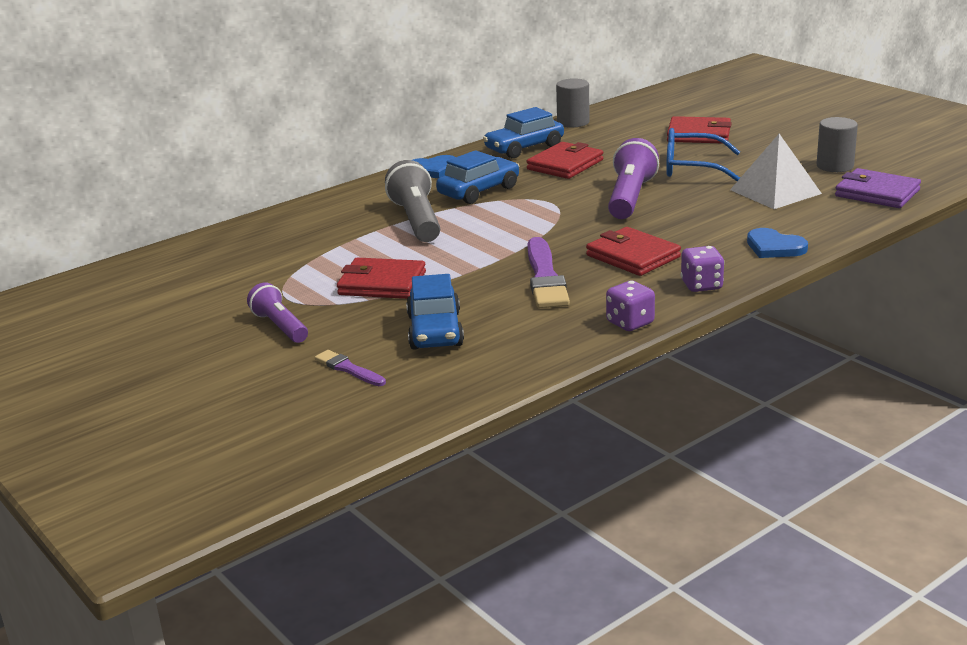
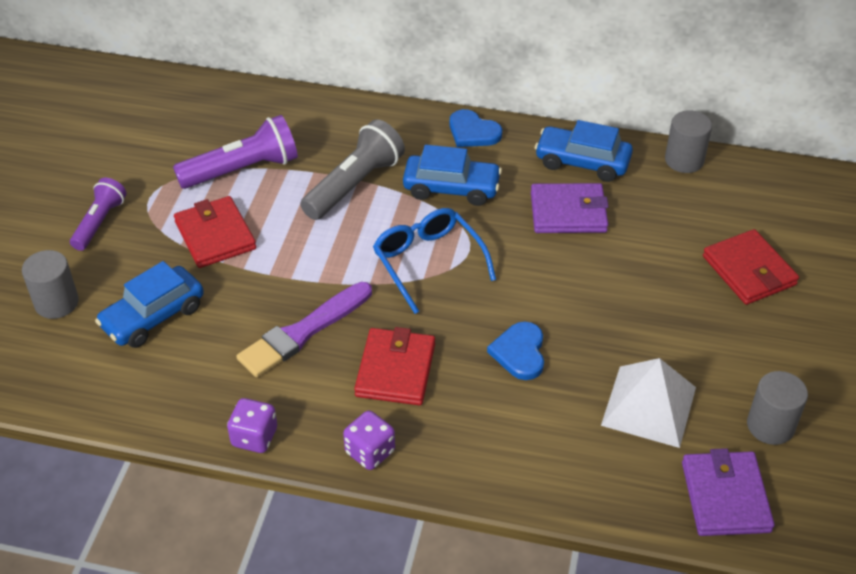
camera: 50 degrees right, 20 degrees up
purple brush [315,350,386,386] -> grey cylinder [22,250,79,319]
red wallet [526,142,603,179] -> purple wallet [531,183,609,233]
purple flashlight [608,138,659,219] -> purple flashlight moved to [173,115,298,189]
blue glasses [666,128,740,181] -> blue glasses moved to [373,208,496,314]
blue heart [747,228,808,258] -> blue heart moved to [487,322,544,380]

